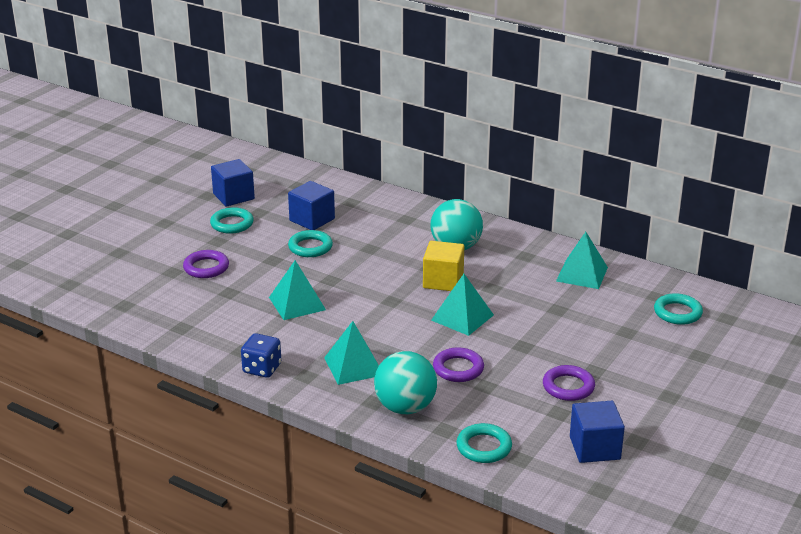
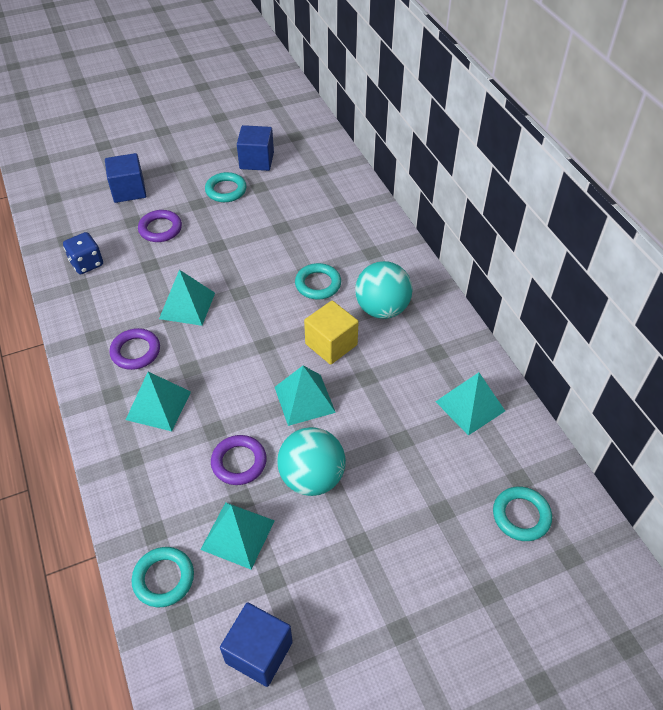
camera: 35 degrees right, 20 degrees up
blue dice [241,333,281,378] -> blue dice moved to [63,232,103,274]
blue cube [288,181,335,230] -> blue cube moved to [105,153,146,203]
turquoise ring [288,230,333,257] -> turquoise ring moved to [295,263,341,299]
turquoise ball [374,351,437,414] -> turquoise ball moved to [277,427,346,496]
purple ring [543,365,595,401] -> purple ring moved to [109,328,160,370]
none -> turquoise pyramid [200,502,275,569]

